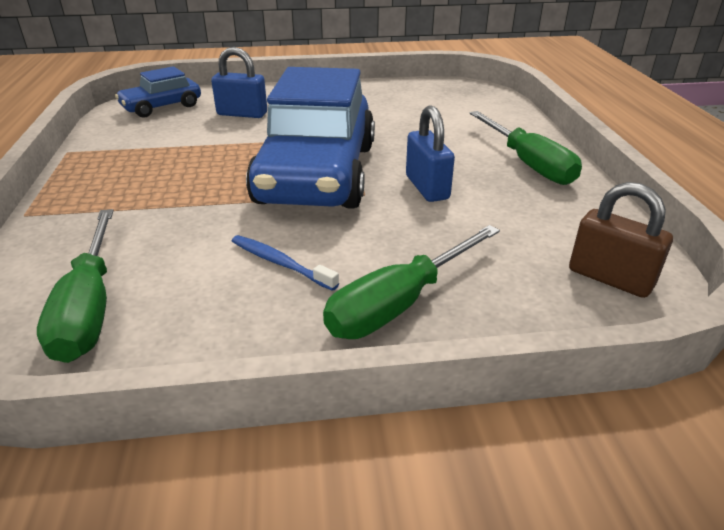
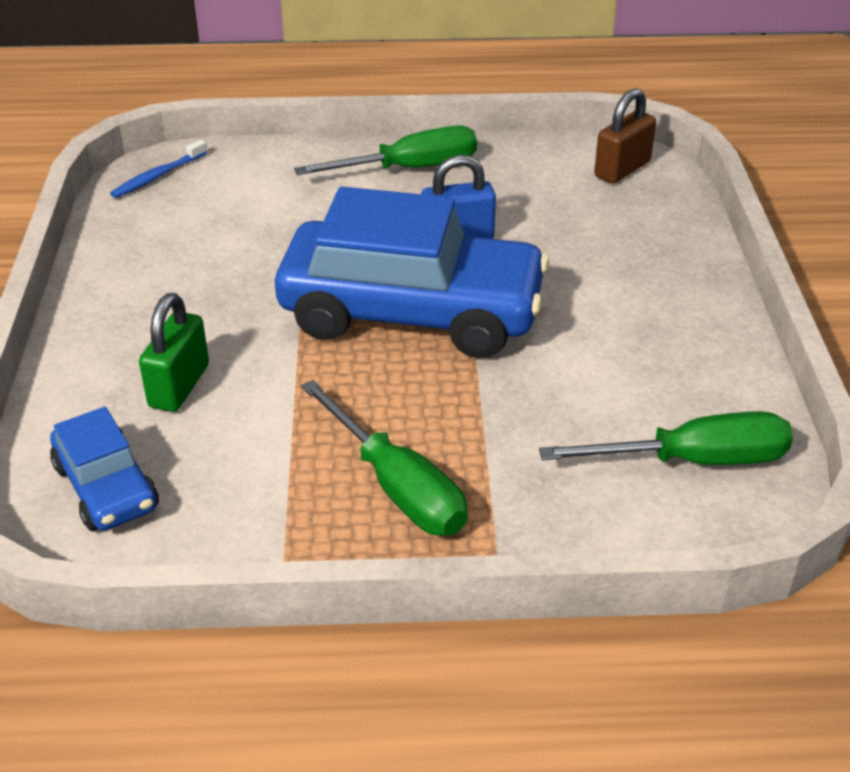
camera: 85 degrees left, 5 degrees up
blue padlock [211,47,267,118] -> green padlock [139,293,209,412]
blue toothbrush [232,235,339,291] -> blue toothbrush moved to [110,140,207,198]
green screwdriver [323,225,500,339] -> green screwdriver moved to [301,380,468,535]

